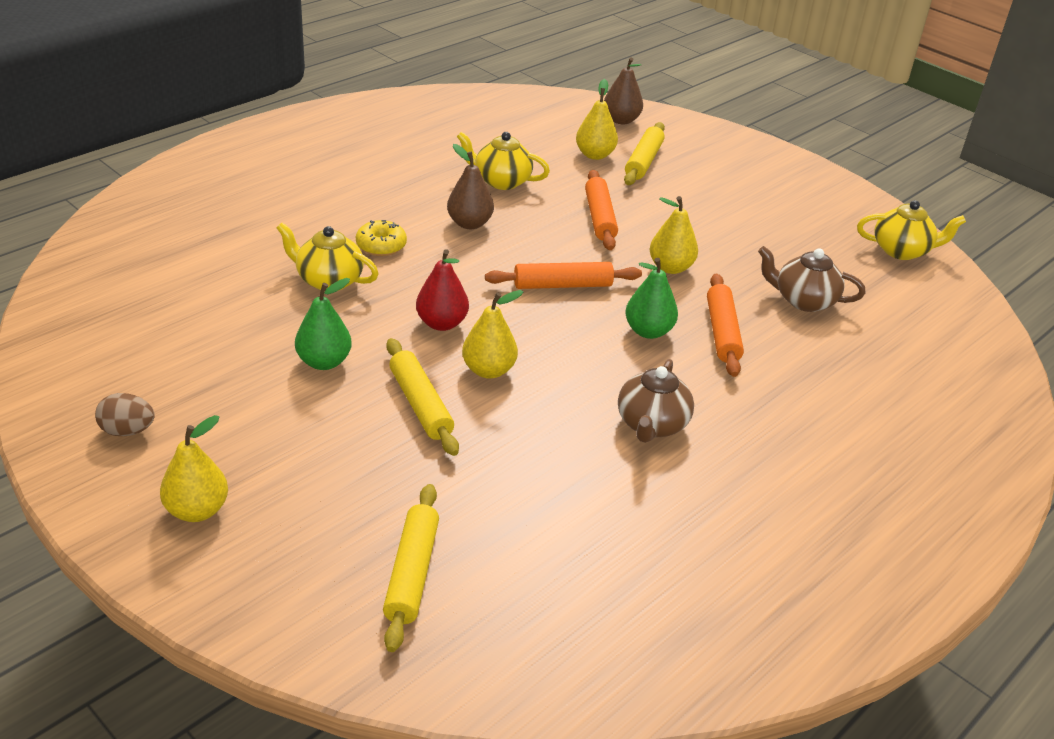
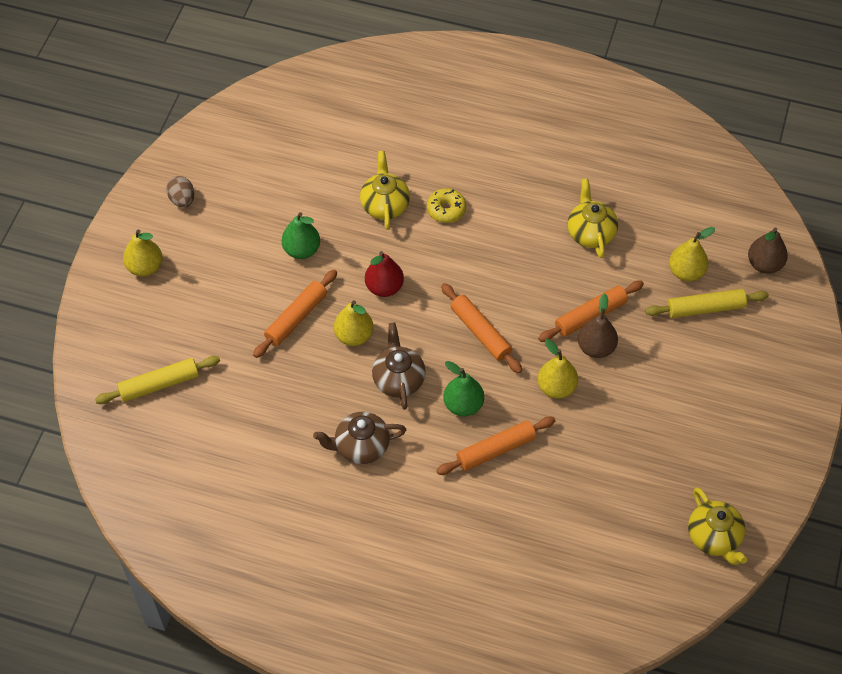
camera: 65 degrees right, 20 degrees up
yellow rolling pin [386,338,459,456] -> orange rolling pin [253,270,337,358]
brown pear [447,144,494,229] -> brown pear moved to [578,294,618,358]
brown teapot [758,246,866,312] -> brown teapot moved to [372,323,426,410]

